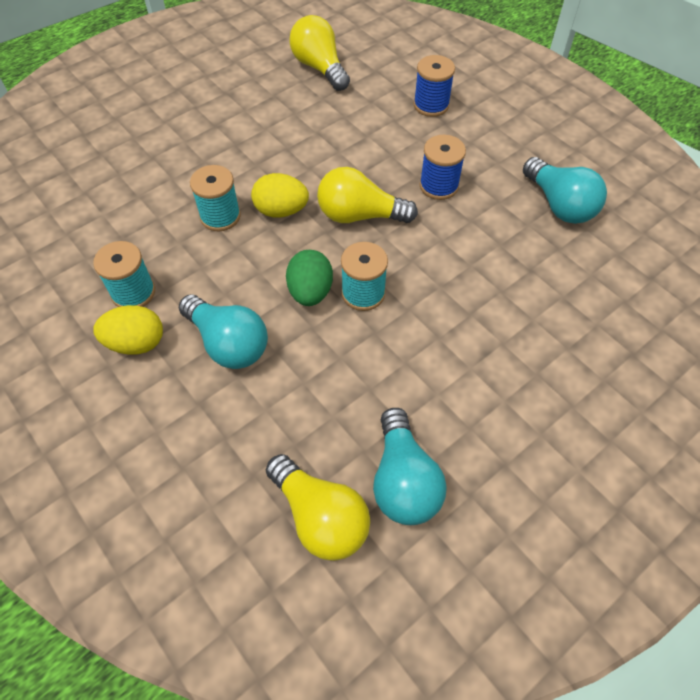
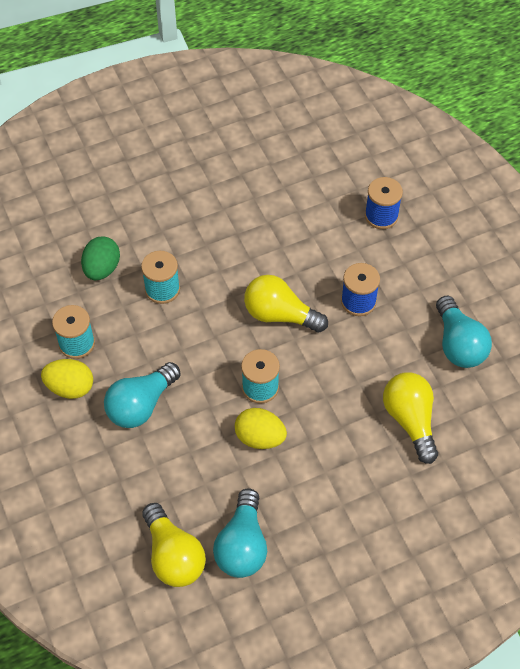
camera: 15 degrees right, 0 degrees up
turquoise light bulb [179,294,268,369] -> turquoise light bulb turned 75 degrees clockwise [104,362,181,428]
yellow egg [251,173,309,218] -> yellow egg moved to [235,408,287,449]
green egg [286,250,333,306] -> green egg moved to [81,237,120,280]
yellow light bulb [289,15,350,91] -> yellow light bulb moved to [383,372,438,464]

